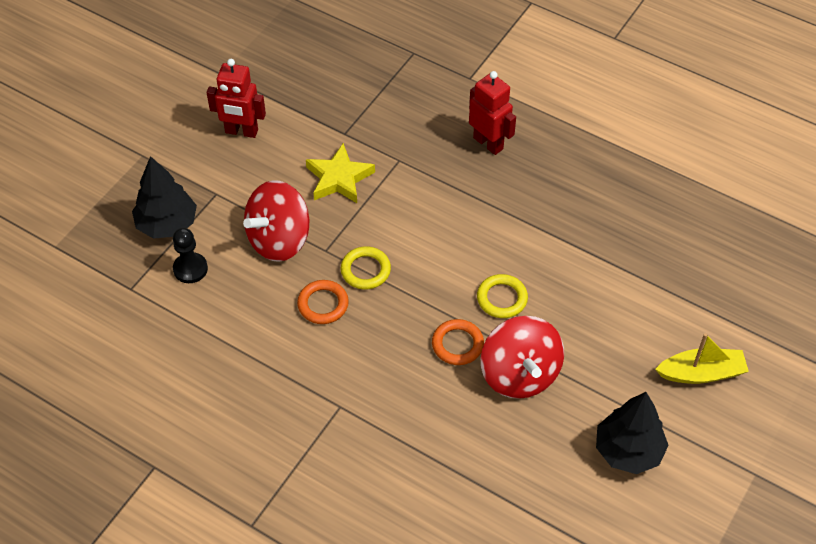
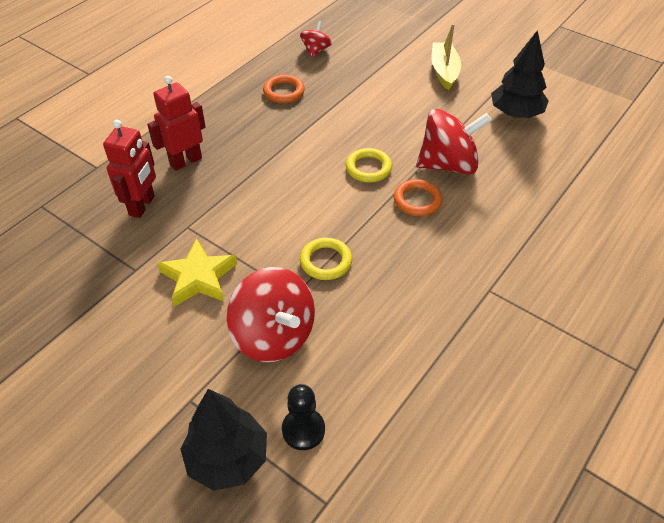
camera: 85 degrees left, 5 degrees down
red robot [207,59,266,138] -> red robot moved to [103,120,156,218]
orange ring [297,280,349,324] -> orange ring moved to [263,75,305,103]
none -> red spinning top [300,21,332,58]

